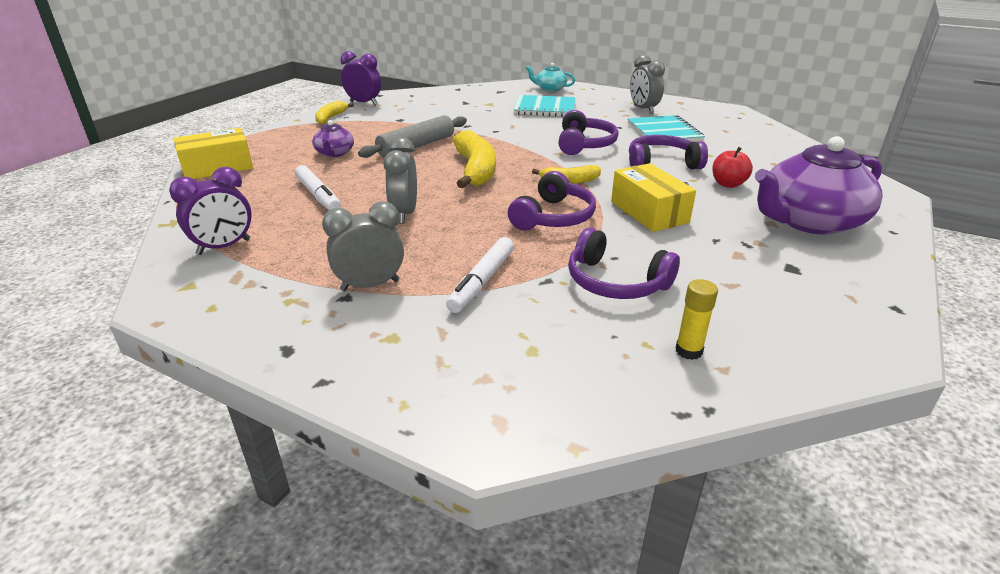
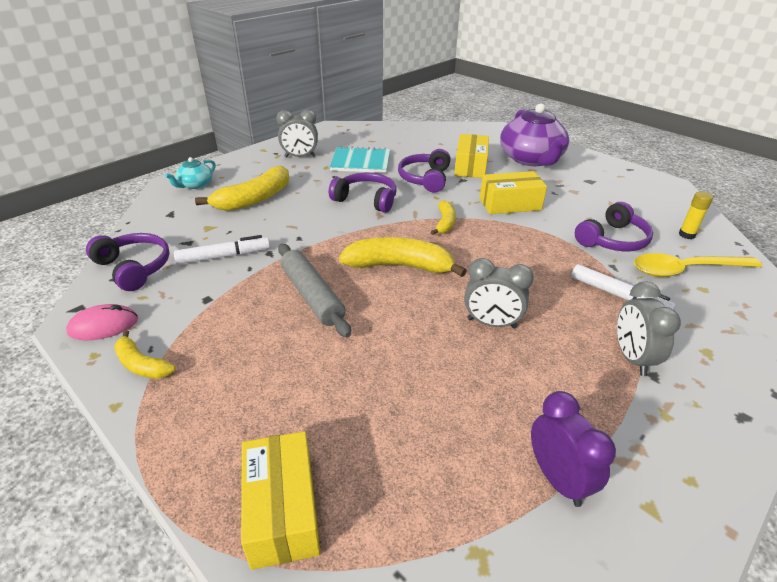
camera: 75 degrees left, 5 degrees up
white marker [295,165,341,210] -> white marker moved to [174,235,270,264]
purple teapot [312,120,354,157] -> none
purple clock [340,51,381,105] -> pink mouse [66,304,138,340]
purple headphones [508,171,596,231] -> purple headphones moved to [86,233,170,291]
turquoise notebook [513,95,576,117] -> yellow banana [195,166,289,211]
red apple [712,147,753,188] -> yellow box [454,134,489,178]
none -> yellow spoon [634,253,762,277]

